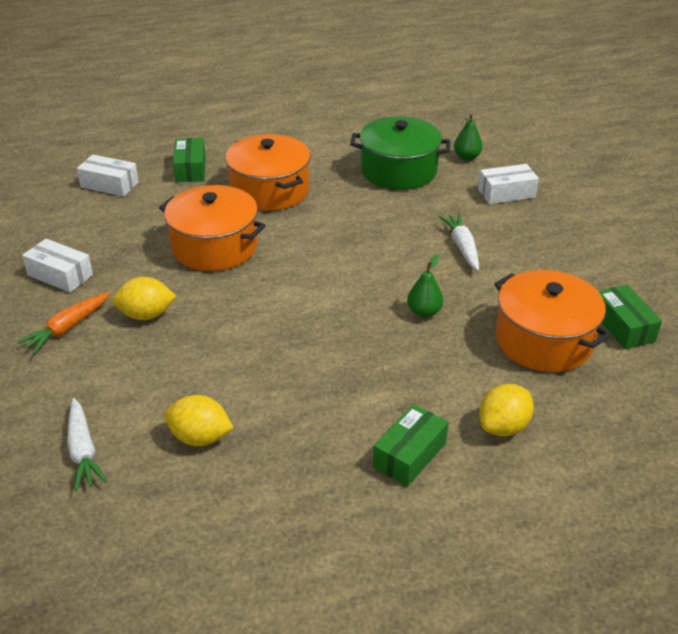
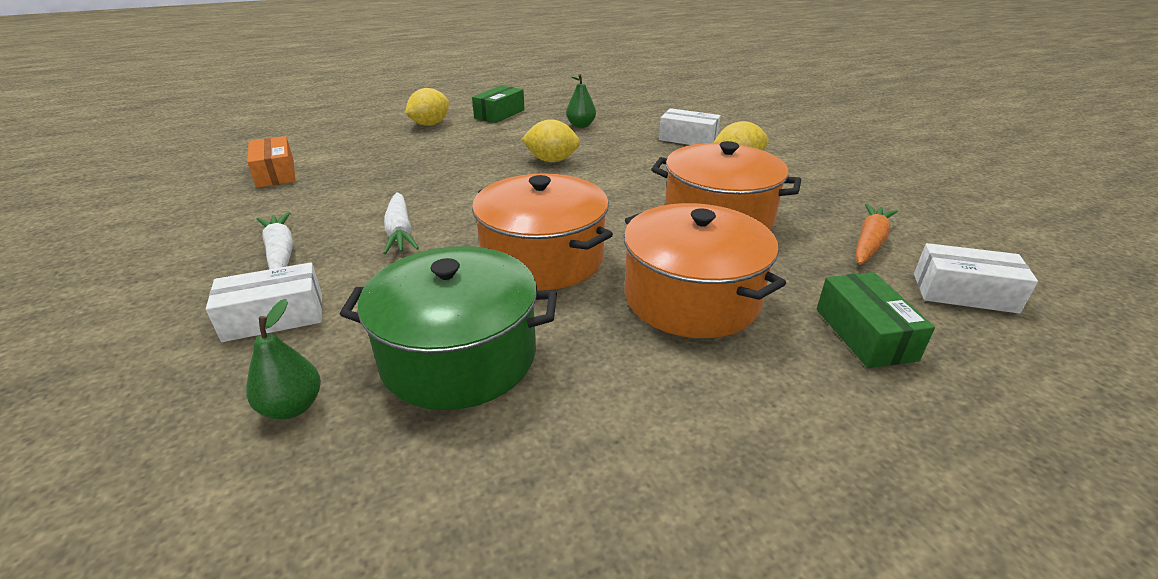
camera: 175 degrees right, 5 degrees down
orange carrot [17,292,110,354] -> orange carrot moved to [855,204,898,265]
white box [22,239,93,293] -> white box moved to [659,108,721,145]
white carrot [67,398,108,491] -> white carrot moved to [257,212,293,269]
yellow lemon [164,395,233,446] -> yellow lemon moved to [521,119,580,162]
green pear [407,254,443,318] -> green pear moved to [566,74,596,128]
orange pot [494,270,611,372] -> orange pot moved to [472,173,613,291]
green box [598,285,662,349] -> orange box [247,136,295,188]

